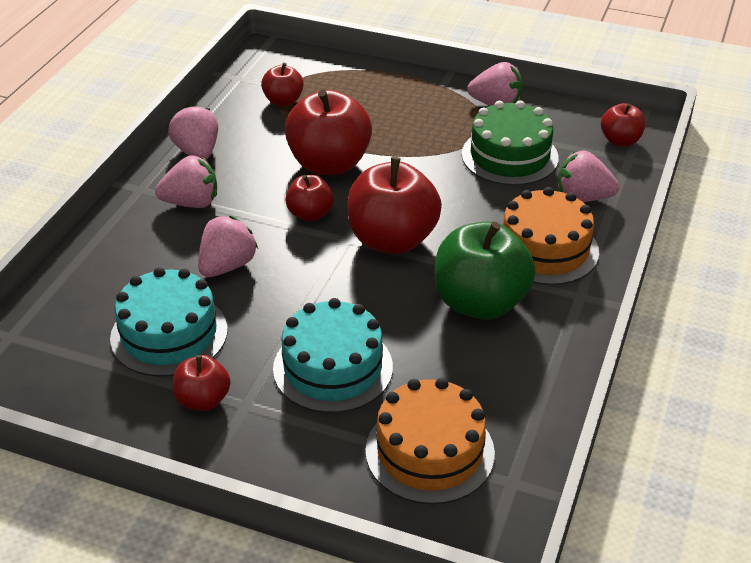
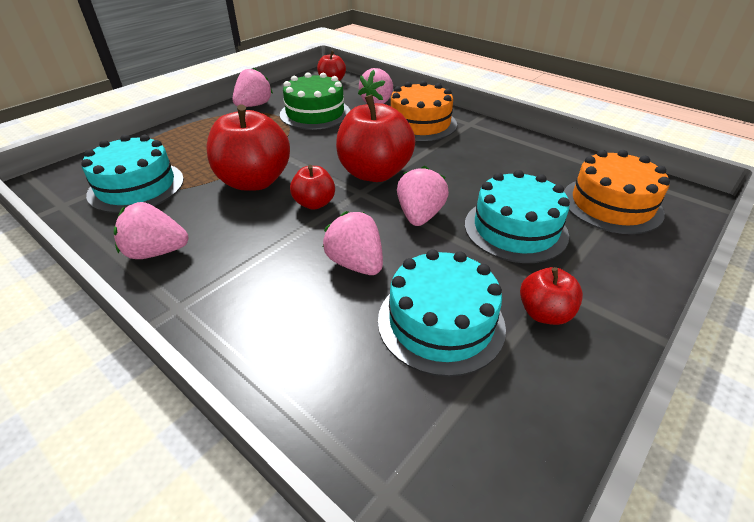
camera: 70 degrees left, 0 degrees up
pink strawberry [155,155,217,208] -> pink strawberry moved to [397,166,449,226]
red apple [261,62,304,106] -> turquoise cake [81,135,184,213]
green apple [435,221,536,320] -> none

